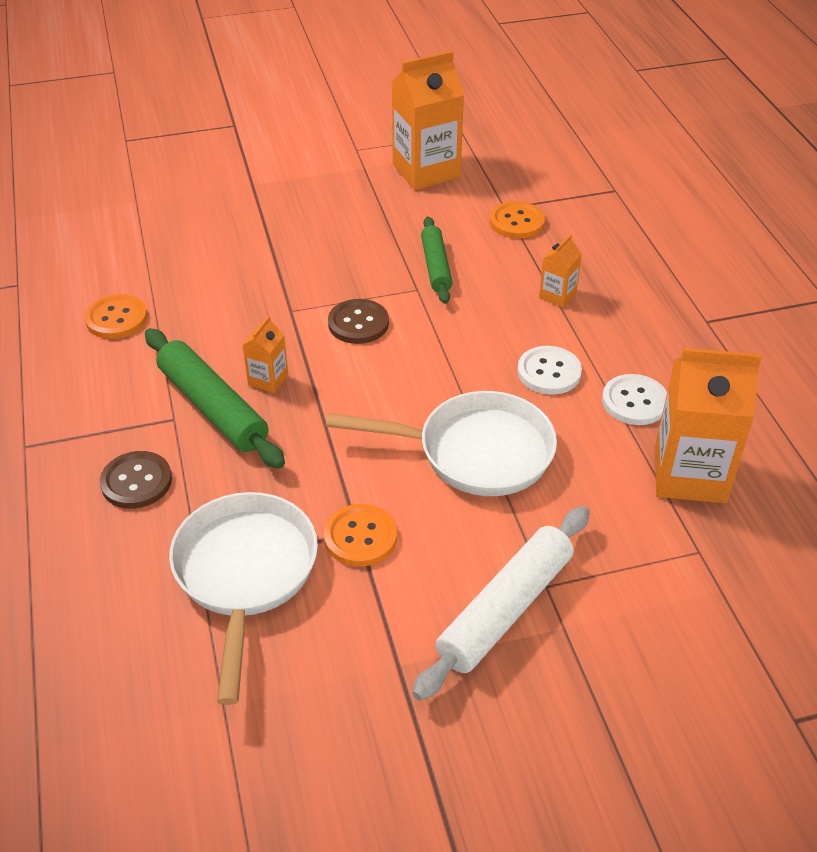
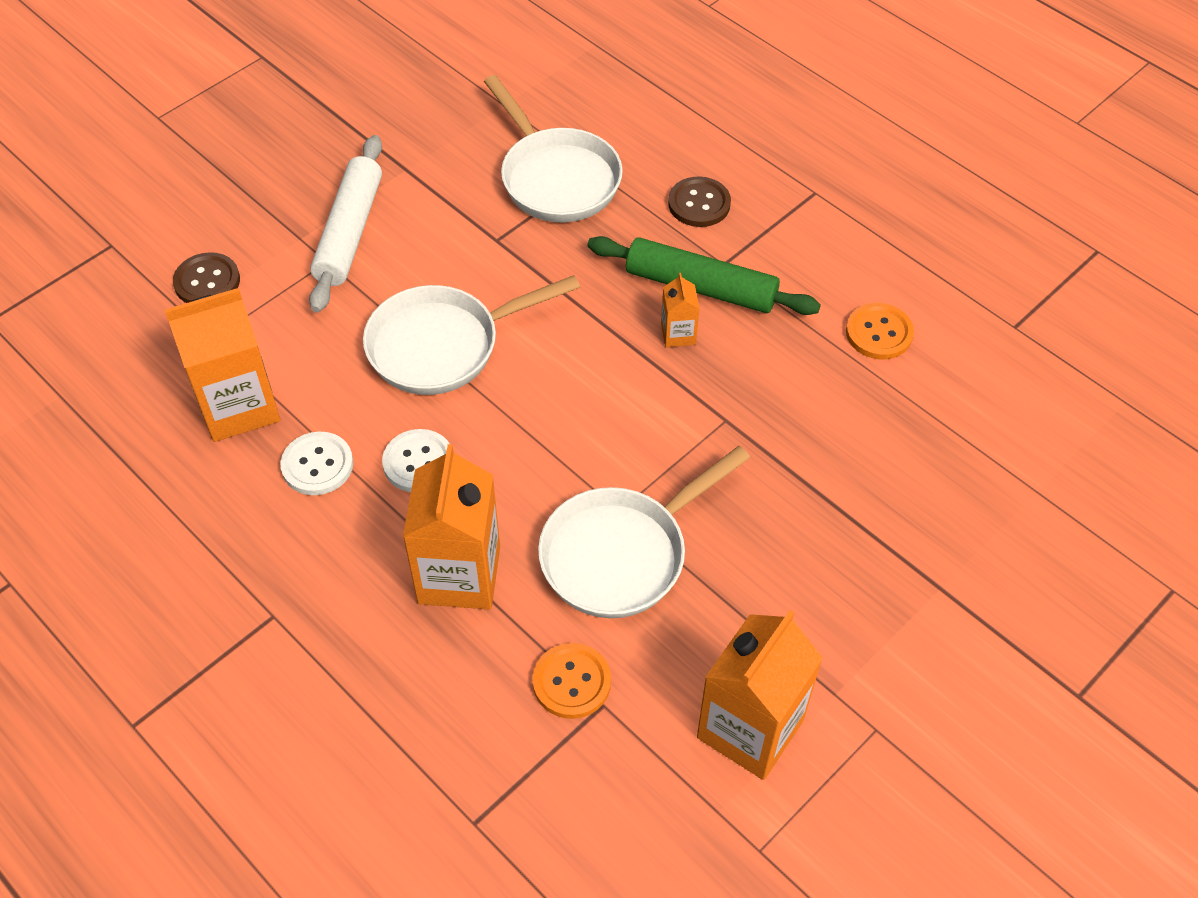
camera: 150 degrees right, 10 degrees up
orange button [324,504,397,566] -> none
brown button [328,299,389,344] -> brown button moved to [173,252,240,303]
green rolling pin [421,216,452,304] -> white pan [538,446,750,618]
orange carton [539,234,582,308] -> orange carton [403,444,500,610], size x2.11

